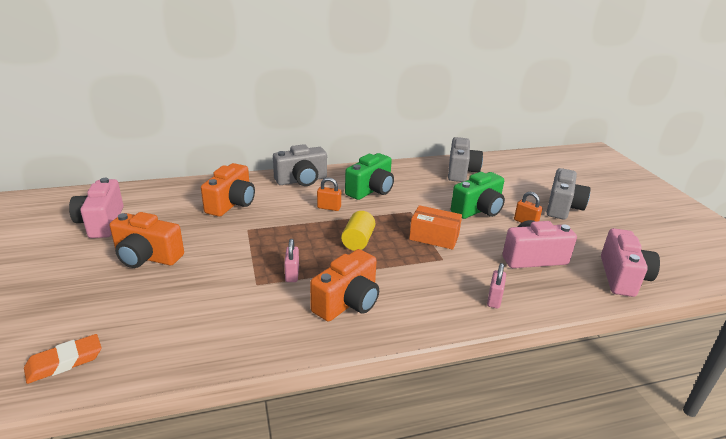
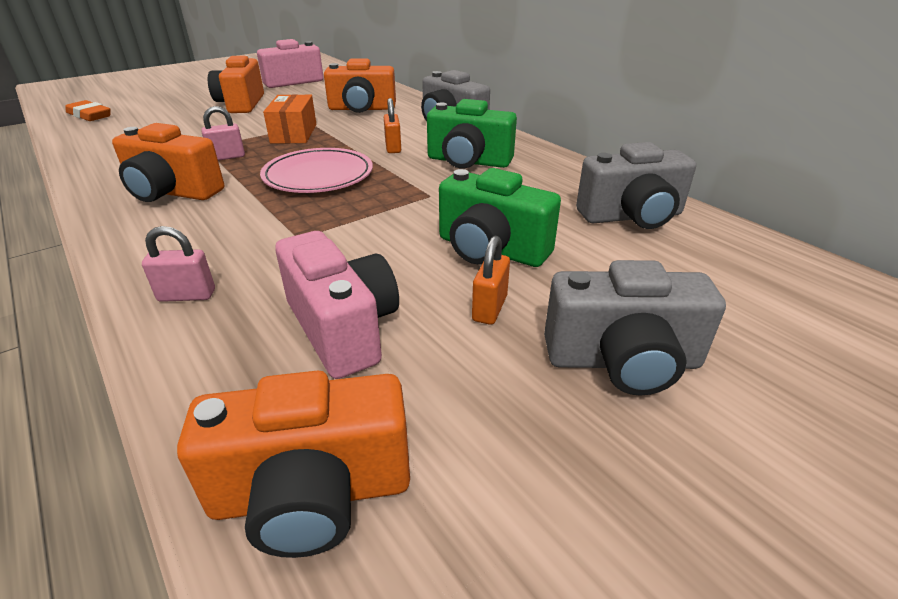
camera: 70 degrees right, 5 degrees up
yellow cylinder [341,211,375,251] -> pink plate [260,148,373,193]
orange box [409,205,462,250] -> orange box moved to [263,94,316,144]
pink camera [601,228,660,297] -> orange camera [177,371,410,558]

